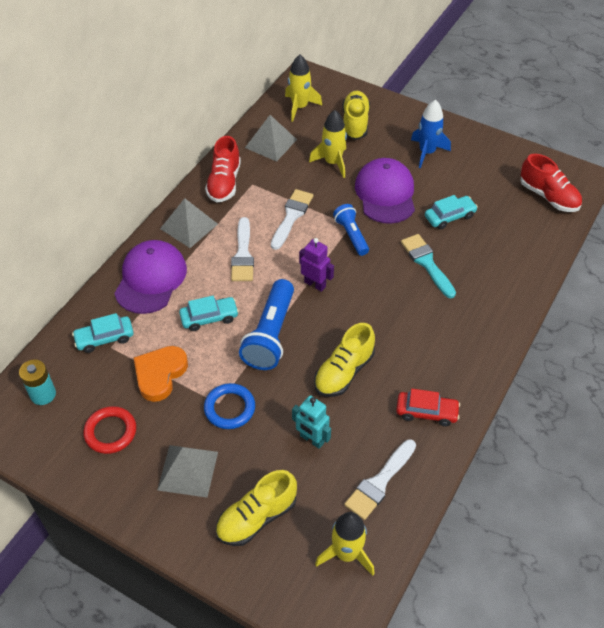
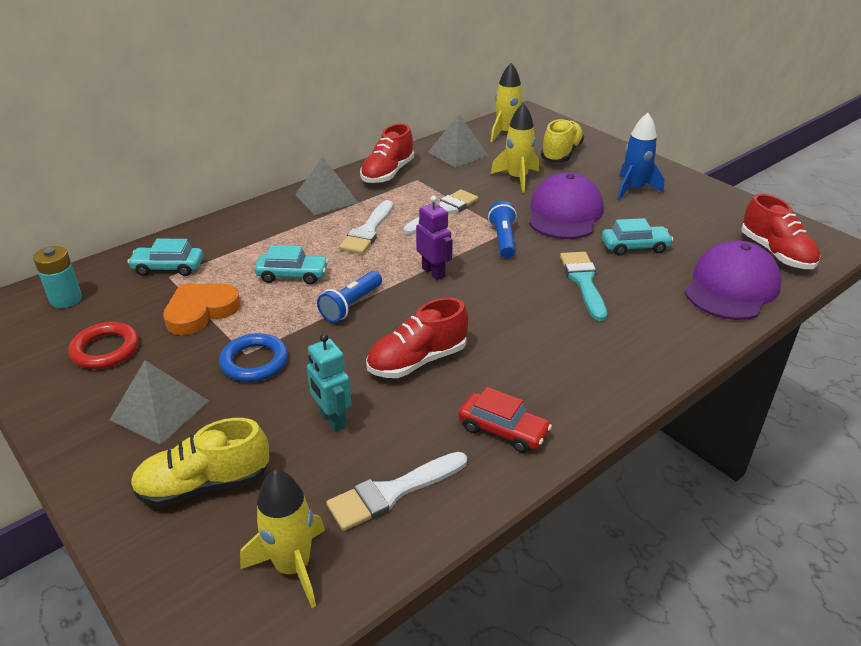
camera: 20 degrees right, 15 degrees down
purple cap [114,240,187,314] -> purple cap moved to [685,240,782,320]
blue flashlight [239,279,294,370] -> blue flashlight [317,271,382,323], size x0.60
yellow shoe [314,323,375,397] -> red shoe [366,298,468,378]

